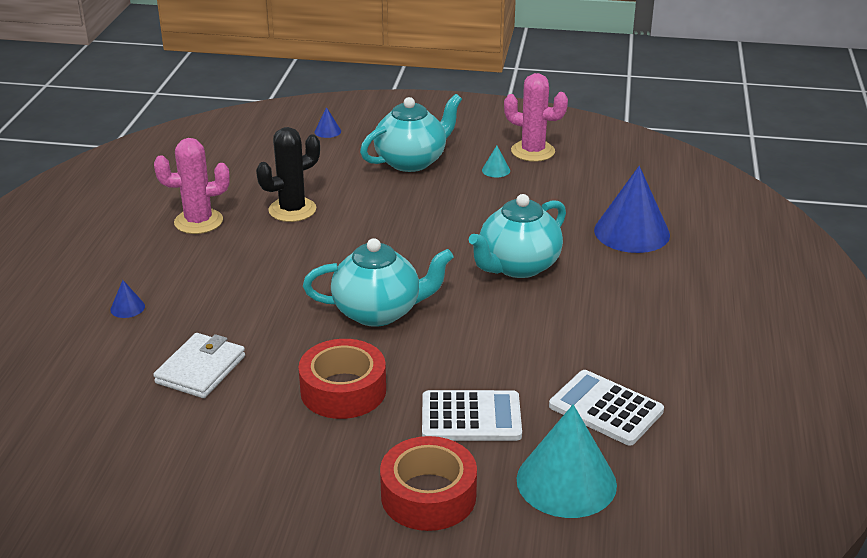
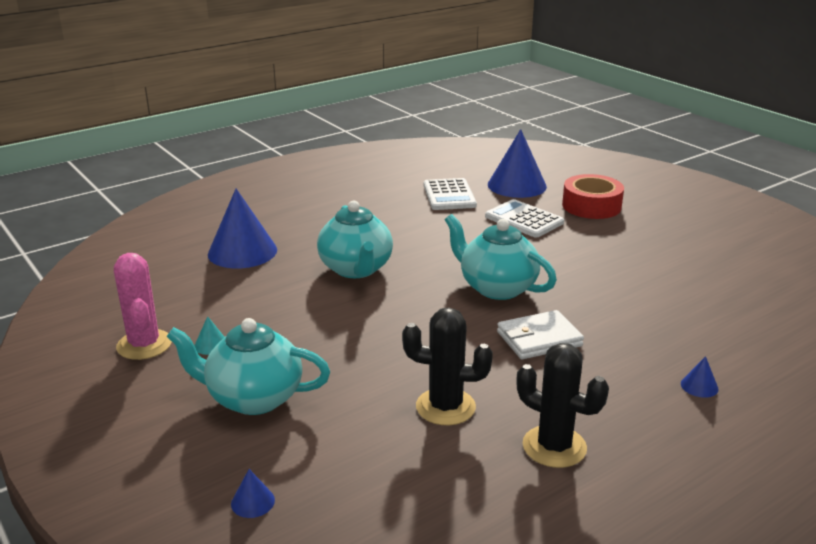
camera: 135 degrees left, 5 degrees down
white wallet [153,333,245,398] -> white wallet moved to [497,310,584,359]
pink cactus [154,138,230,234] -> black cactus [516,343,609,468]
red tape [298,339,386,419] -> none
turquoise teapot [469,194,566,278] -> turquoise teapot turned 75 degrees clockwise [317,201,393,278]
turquoise cone [517,404,617,518] -> blue cone [488,129,547,198]

